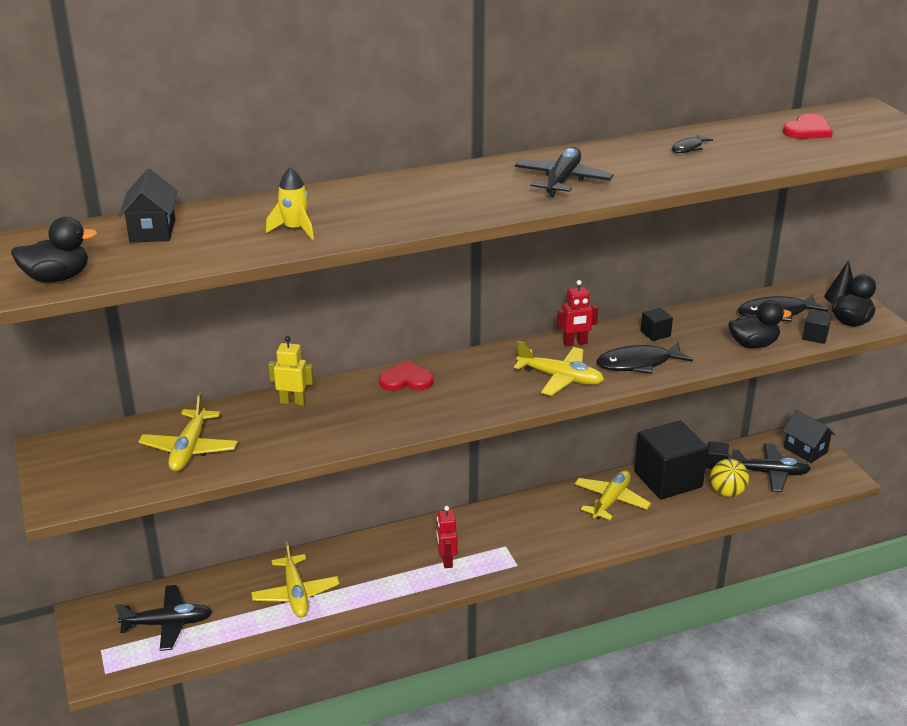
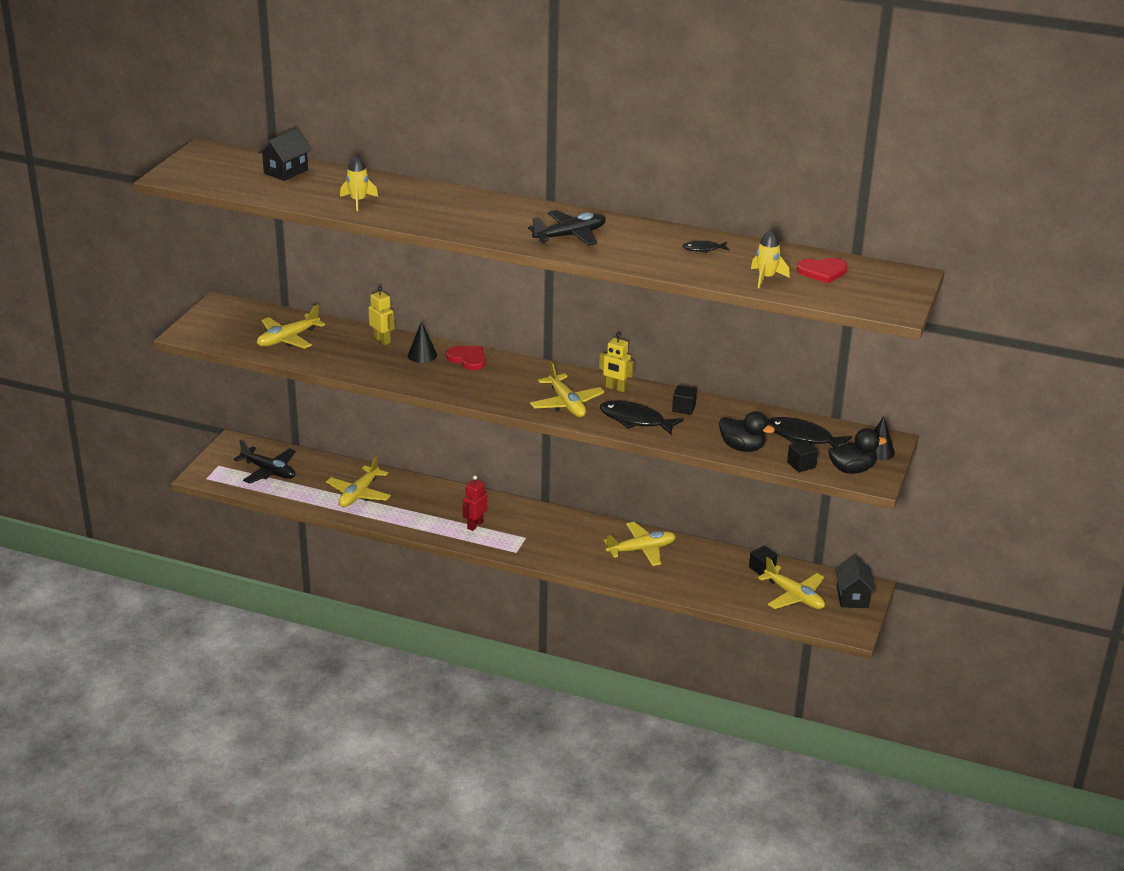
camera: 40 degrees right, 0 degrees up
black duck [11,217,98,283] -> none
red robot [557,280,598,347] -> yellow robot [599,333,634,392]
black cube [634,421,708,500] -> none
yellow ball [710,459,749,497] -> none
black plane [732,443,811,492] -> yellow plane [758,557,825,609]
none -> black cone [408,321,437,363]
none -> yellow rocket [751,230,790,288]

